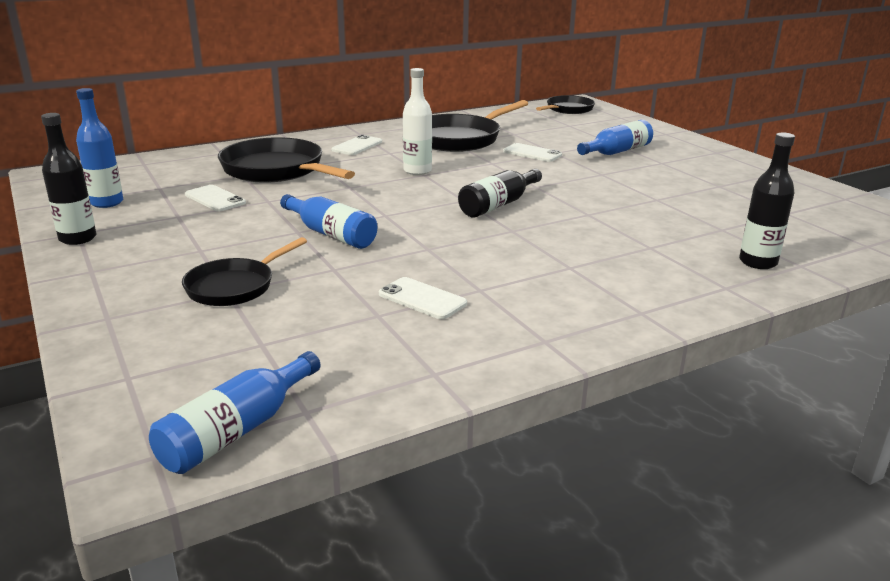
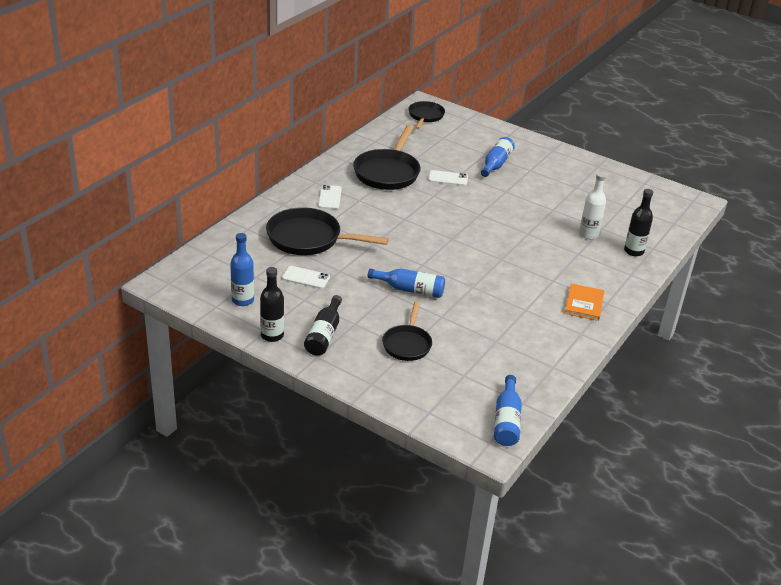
camera: 30 degrees left, 10 degrees up
white phone [379,277,467,319] -> none
white bottle [403,68,432,175] -> white bottle moved to [579,172,606,239]
black bottle [458,169,542,218] -> black bottle moved to [304,295,342,356]
none -> orange book [564,284,605,321]

